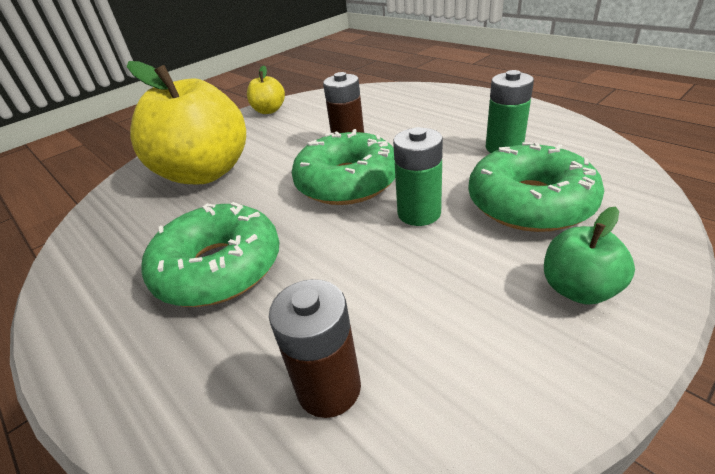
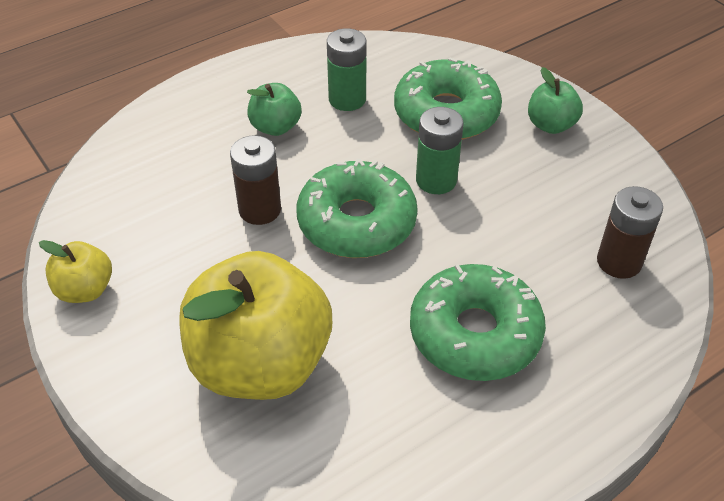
camera: 85 degrees left, 10 degrees up
none -> green apple [247,83,302,136]

